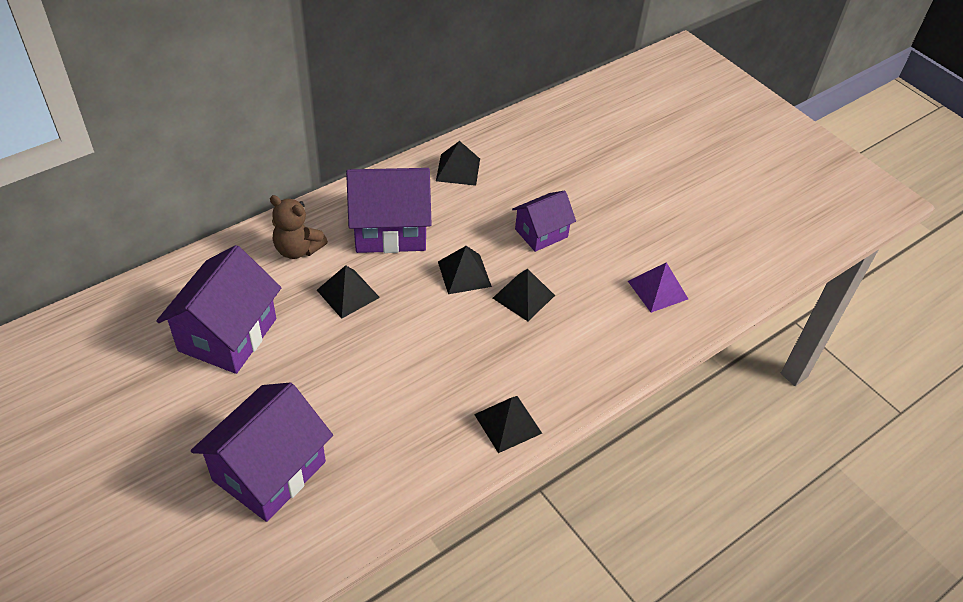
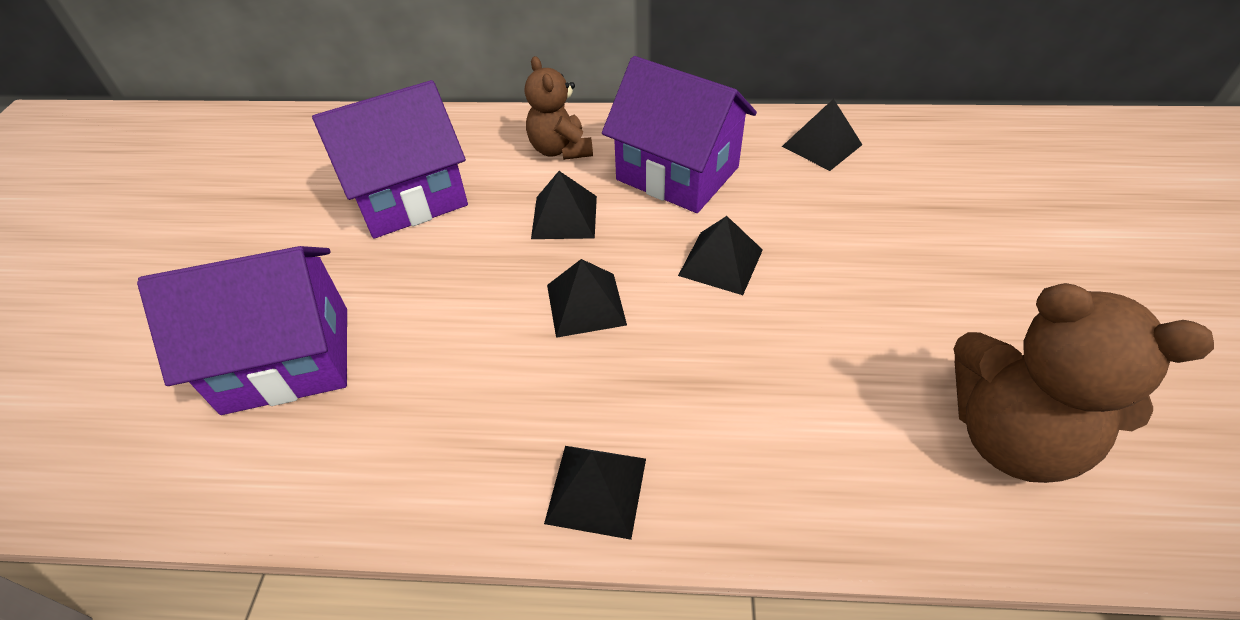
camera: 45 degrees right, 0 degrees up
black pyramid [493,269,555,321] -> black pyramid moved to [547,259,627,338]
purple house [512,190,576,252] -> none
purple pyramid [628,262,688,313] -> brown teddy bear [953,283,1214,483]

